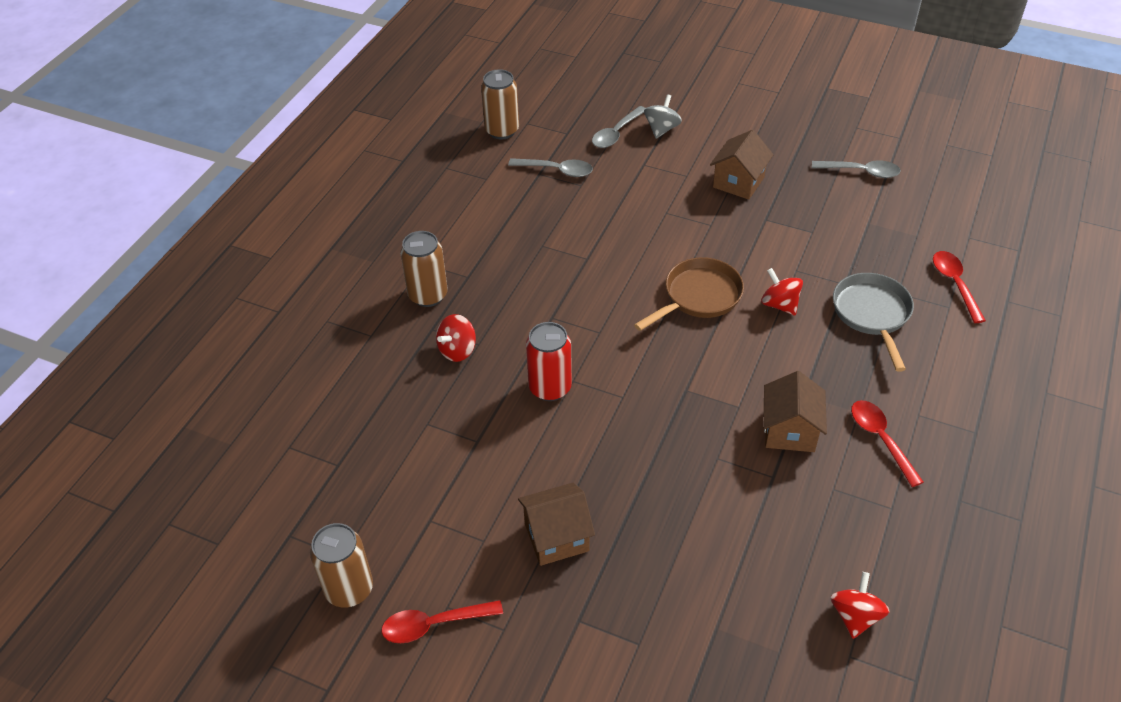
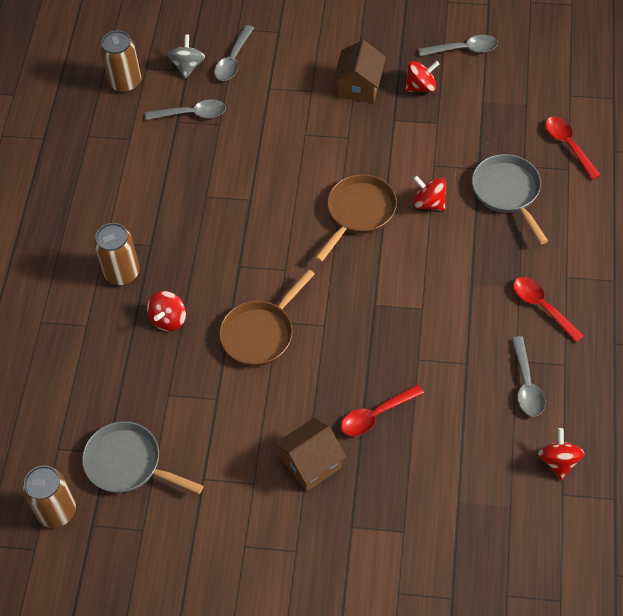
camera: 15 degrees left, 10 degrees up
brown can [310,523,373,608] -> brown can moved to [23,466,76,528]
red spoon [381,600,503,643] -> red spoon moved to [341,384,424,436]
red can [526,322,572,401] -> brown pan [219,269,315,366]
grey spinning top [644,94,682,139] -> grey spinning top moved to [167,34,205,79]
brown house [764,371,827,452] -> none
none -> grey pan [82,421,204,494]
none -> red spinning top [405,61,439,92]
none -> grey spoon [511,336,545,417]

